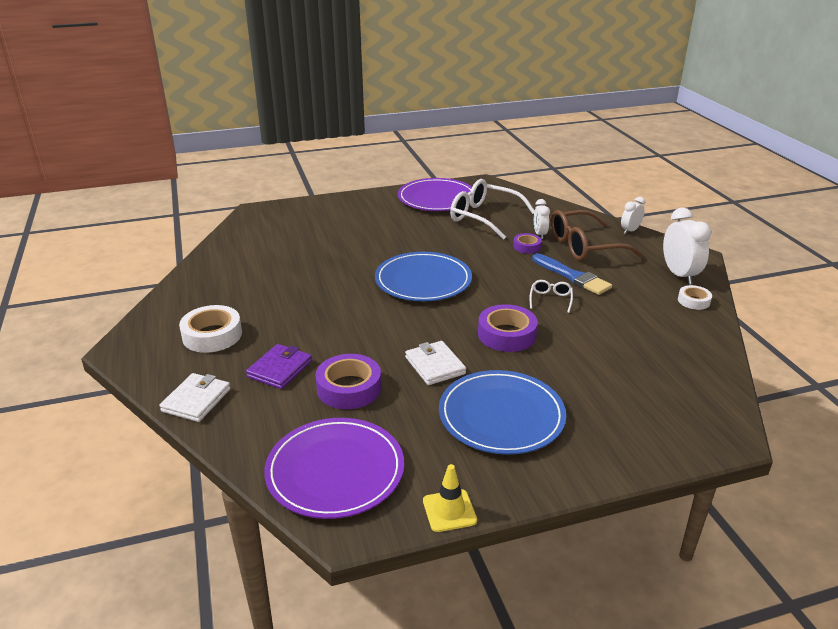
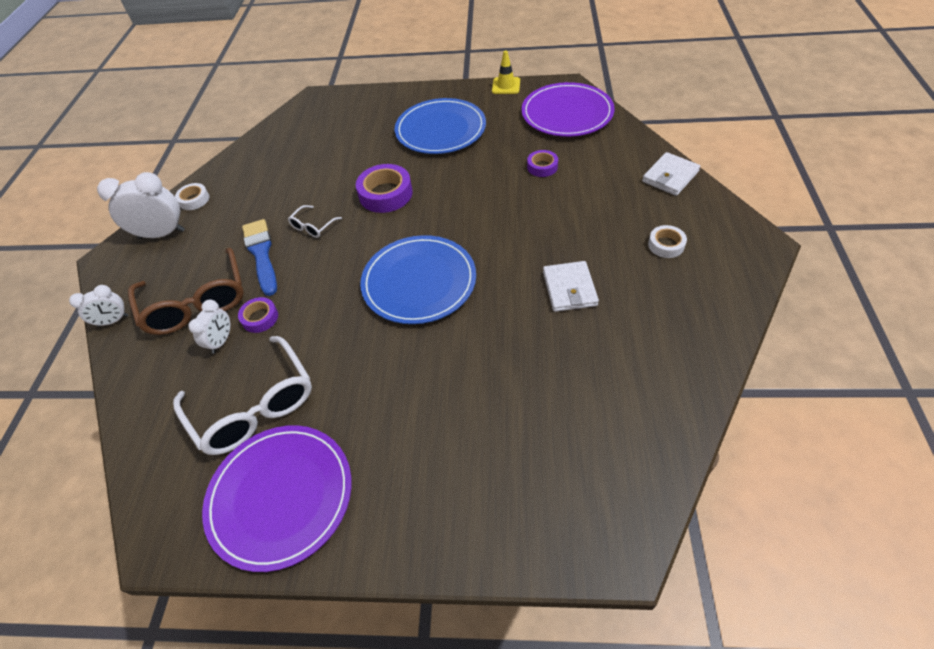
camera: 155 degrees left, 20 degrees up
white tape [179,305,242,353] -> white tape [648,225,687,258], size x0.57
purple wallet [246,344,312,389] -> none
purple tape [315,354,381,409] -> purple tape [527,150,558,177], size x0.57
white wallet [405,341,466,385] -> white wallet moved to [543,261,599,312]
brown glasses [551,210,643,261] -> brown glasses turned 60 degrees clockwise [128,248,244,335]
white clock [663,208,711,285] -> white clock turned 75 degrees clockwise [97,172,185,239]

